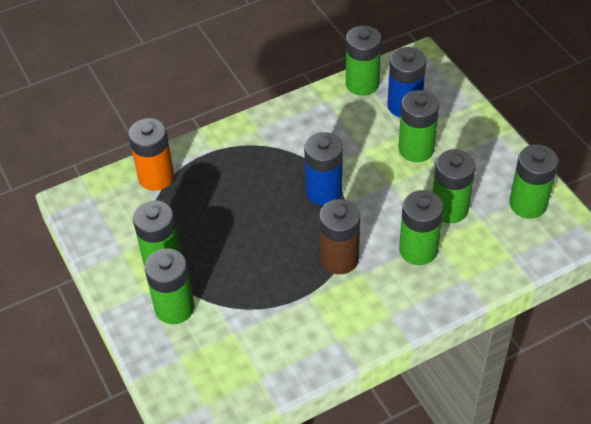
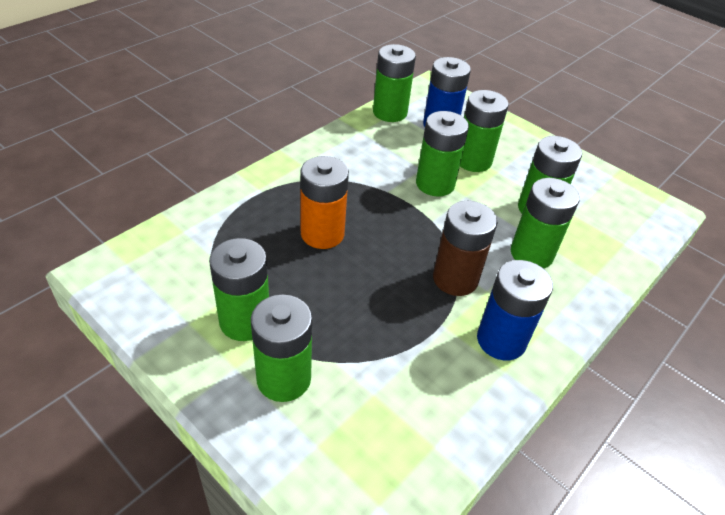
camera: 25 degrees left, 5 degrees down
orange battery [128,118,174,191] -> orange battery moved to [300,156,349,249]
blue battery [304,132,343,205] -> blue battery moved to [477,260,553,360]
green battery [509,144,558,219] -> green battery moved to [416,111,469,197]

